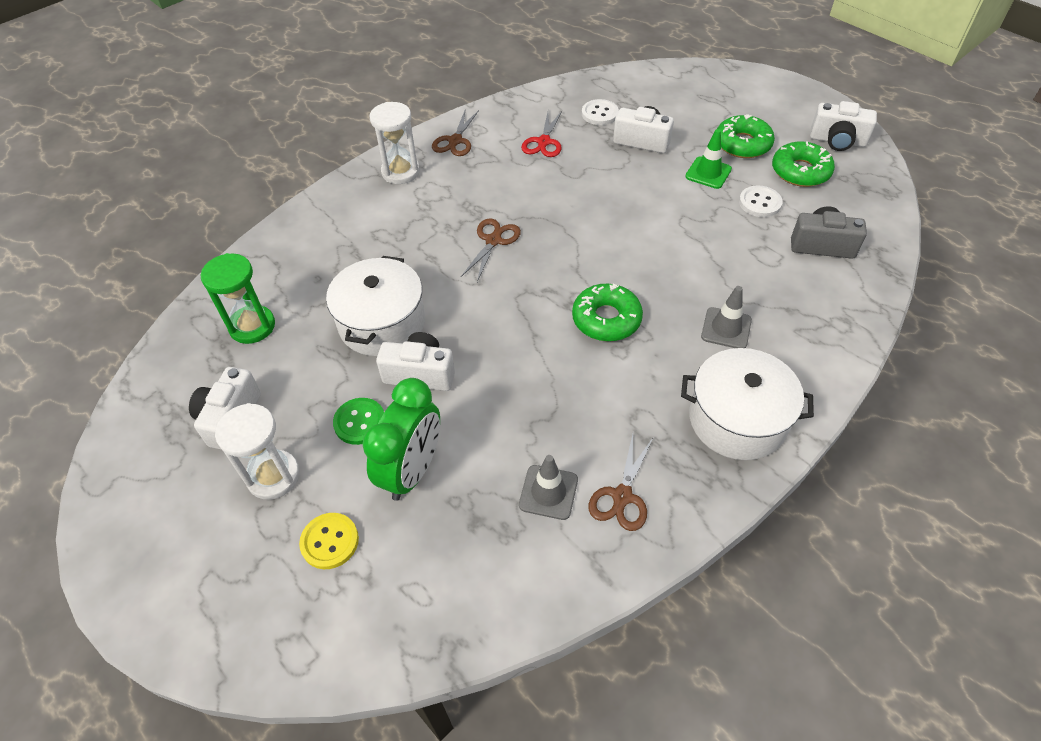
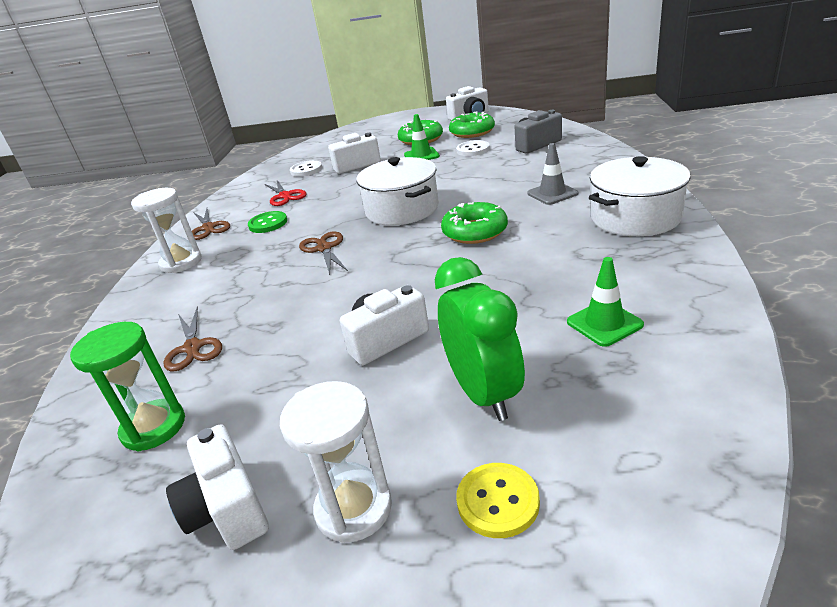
camera: 40 degrees left, 20 degrees down
white pot [326,256,425,356] -> white pot moved to [356,157,439,226]
green button [333,398,384,445] -> green button moved to [248,211,287,233]
grey traffic cone [519,455,578,520] -> green traffic cone [567,257,644,347]
brown scissors [588,434,653,531] -> brown scissors moved to [164,306,222,372]

